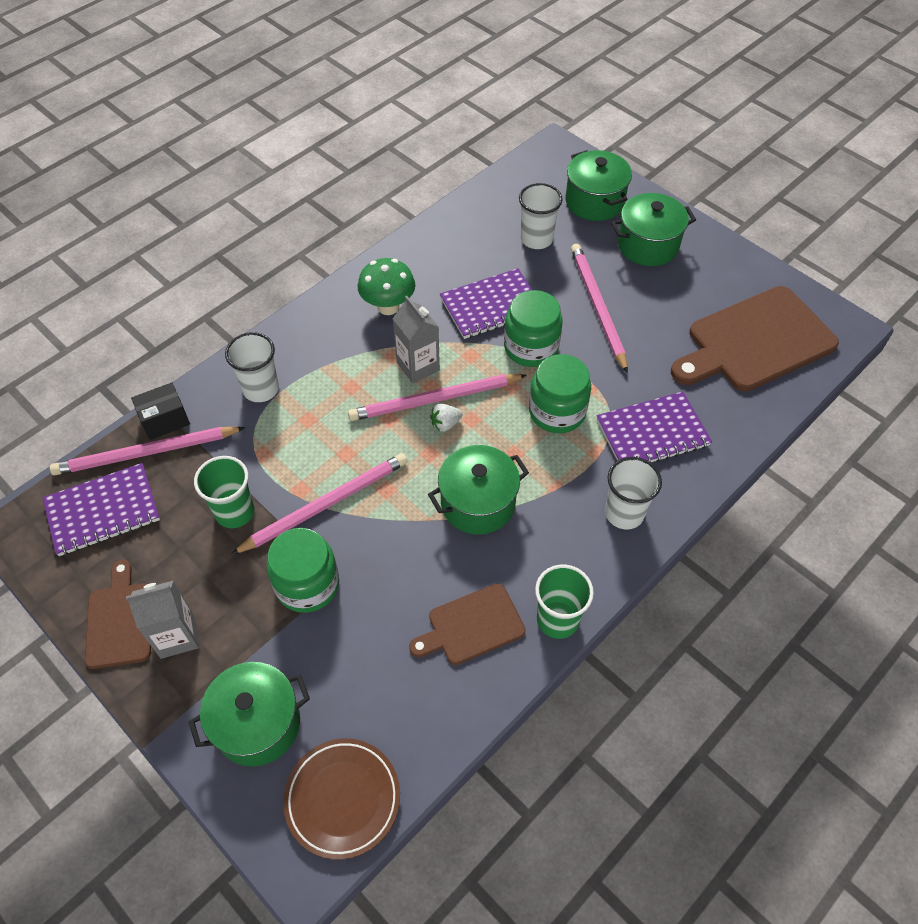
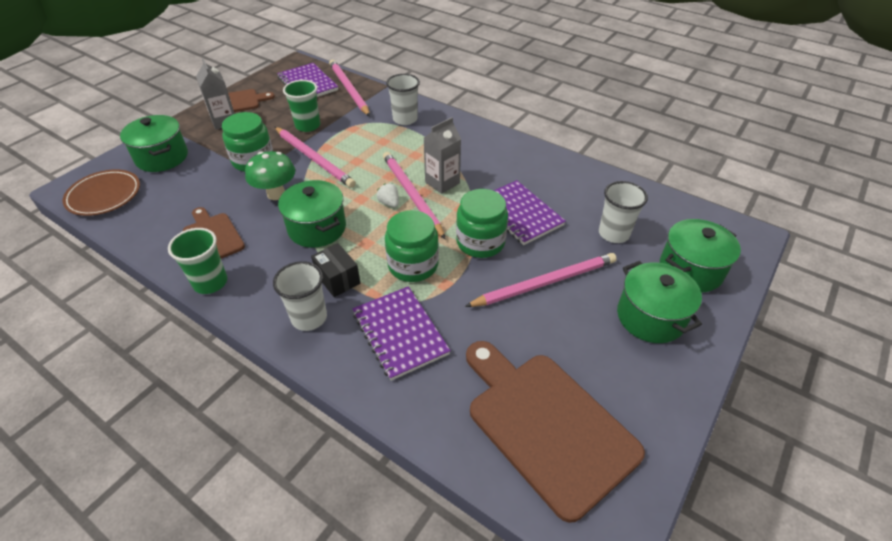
camera: 80 degrees right, 10 degrees down
black box [131,382,190,440] -> black box moved to [311,243,360,297]
green mushroom [358,258,415,315] -> green mushroom moved to [245,151,295,200]

